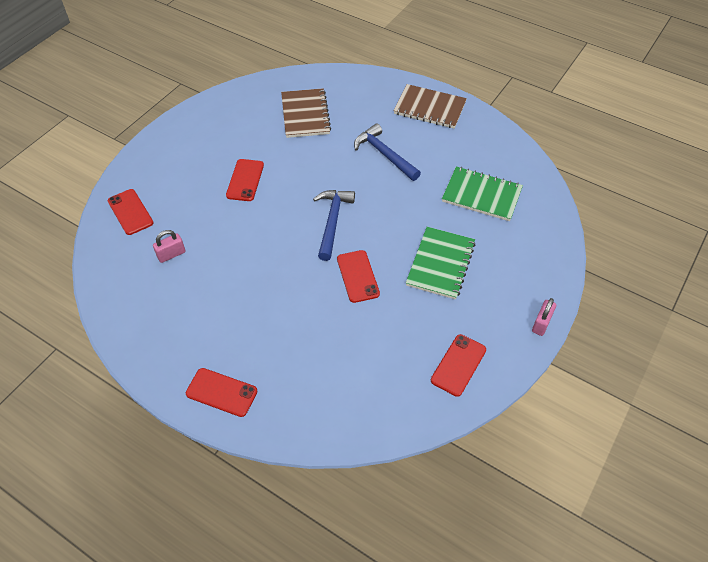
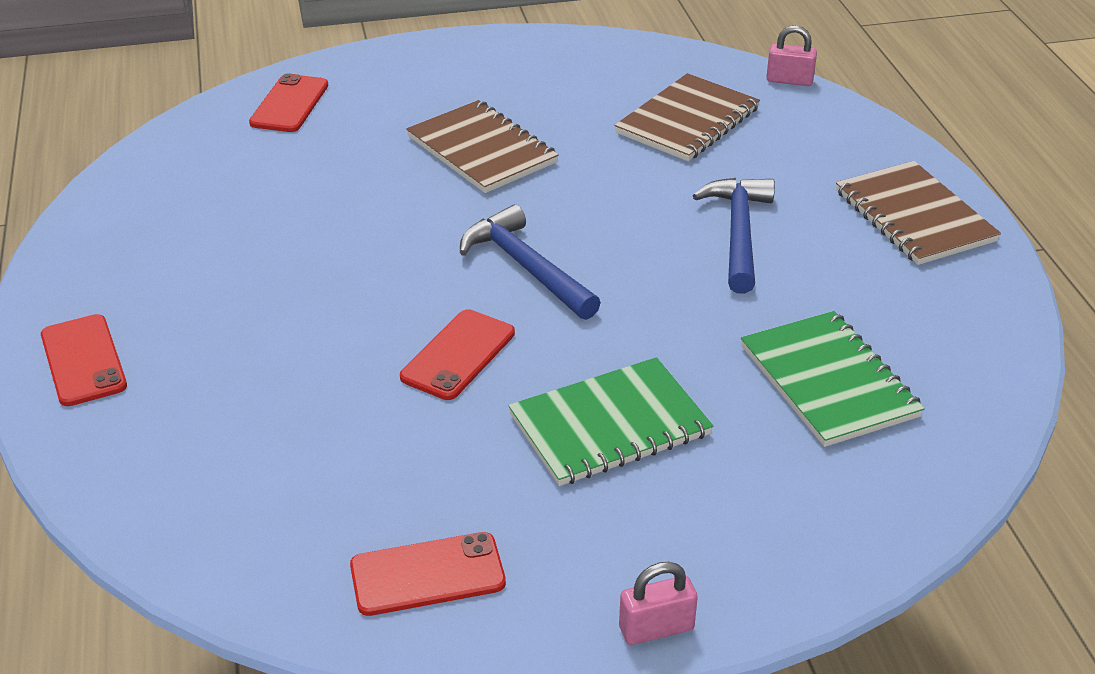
camera: 45 degrees right, 15 degrees down
pink padlock [153,230,185,263] -> pink padlock moved to [766,25,817,86]
red phone [226,159,264,201] -> brown notebook [406,100,559,193]
blue hammer [313,190,355,261] -> blue hammer turned 90 degrees counterclockwise [460,205,601,320]

